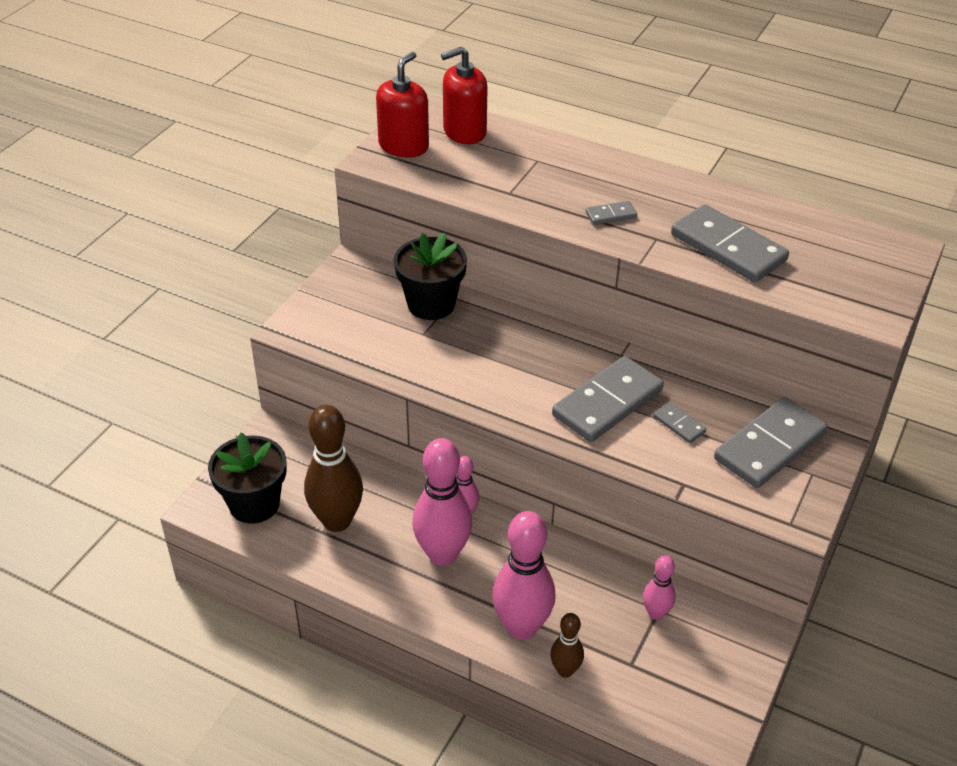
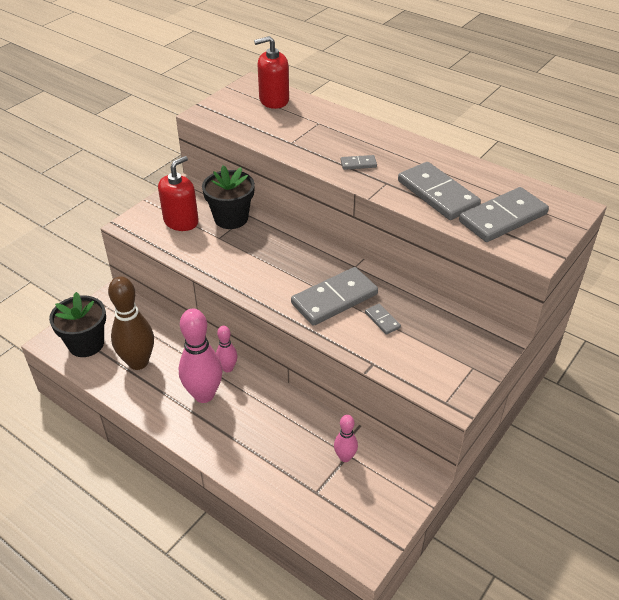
camera: 10 degrees right, 0 degrees up
red soap dispenser [376,52,429,157] -> red soap dispenser moved to [158,156,199,231]
pink bowling pin [492,511,556,640] -> none
brown bowling pin [550,613,584,678] -> none
grey domino [714,397,827,488] -> grey domino moved to [459,187,549,242]

